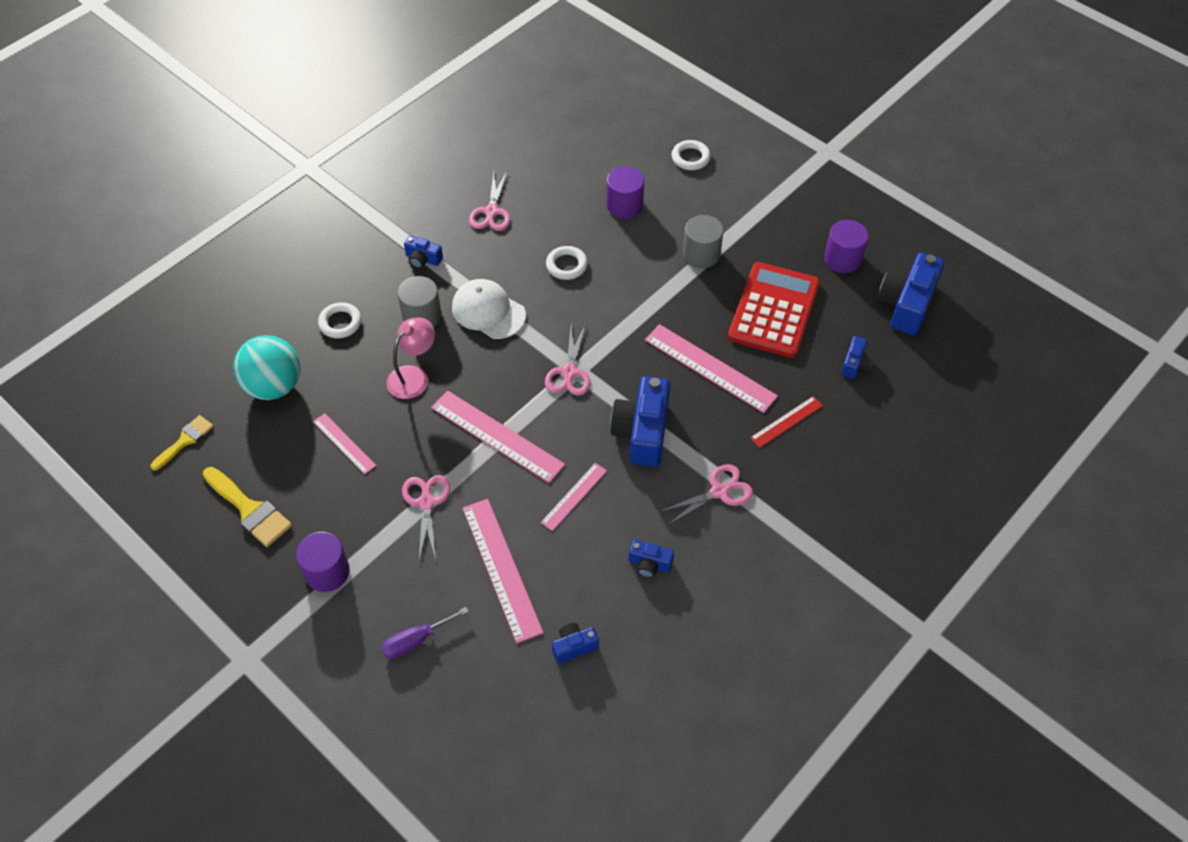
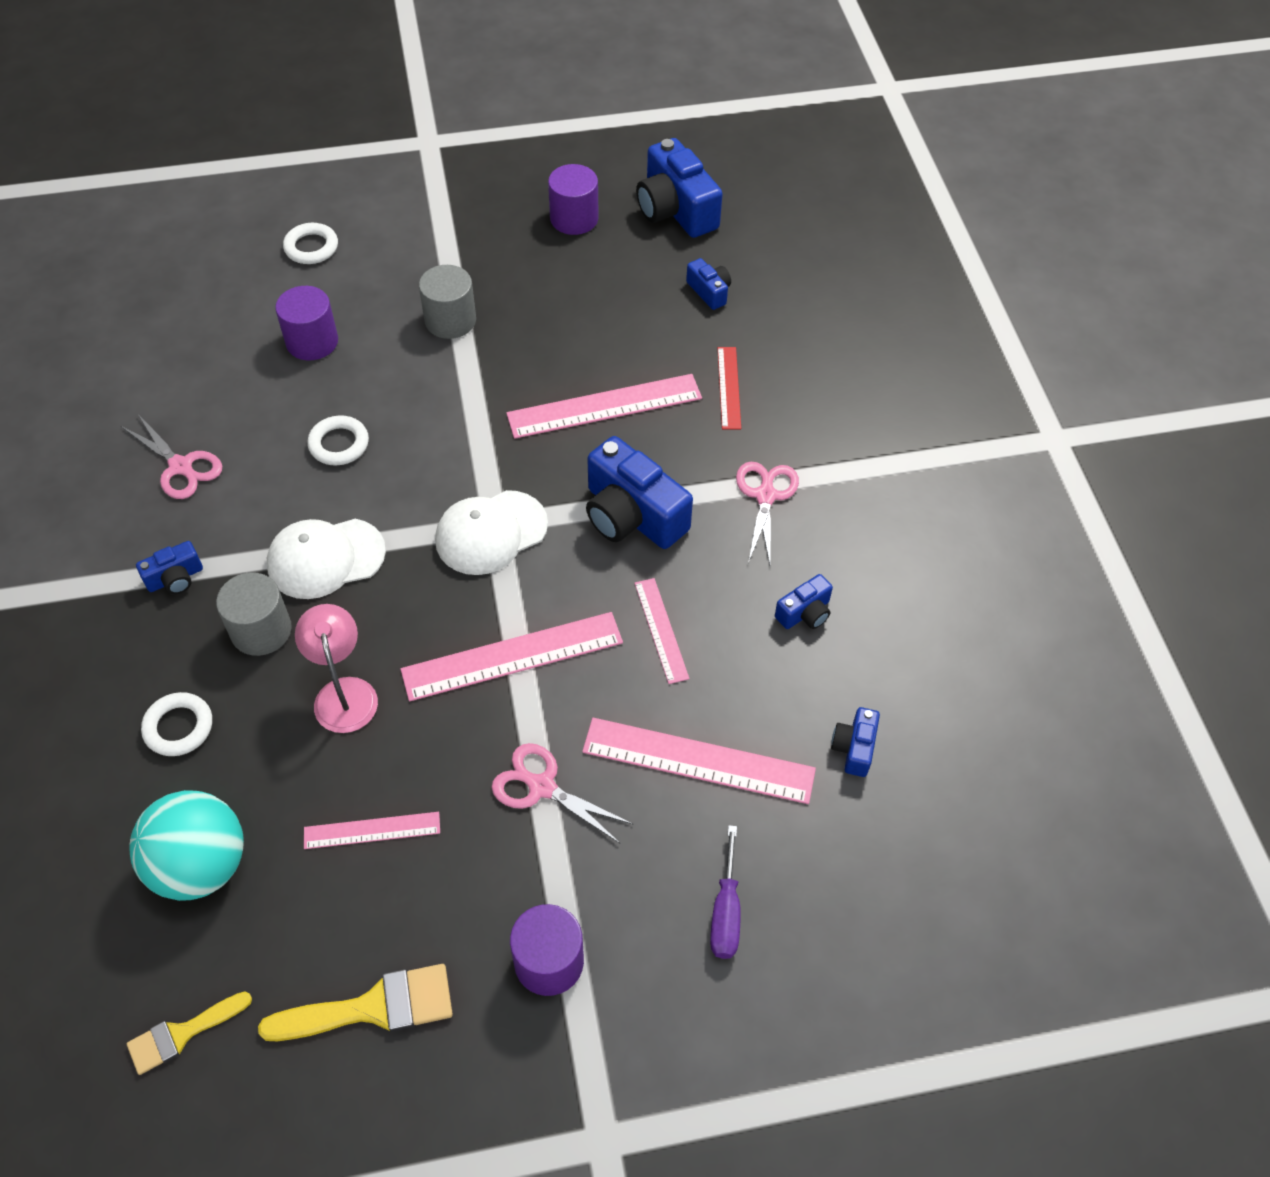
camera: 55 degrees left, 0 degrees up
yellow brush [151,415,214,470] -> yellow brush turned 105 degrees counterclockwise [127,991,252,1075]
pink scissors [545,324,590,396] -> white cap [435,490,548,575]
red calculator [728,262,820,358] -> none

